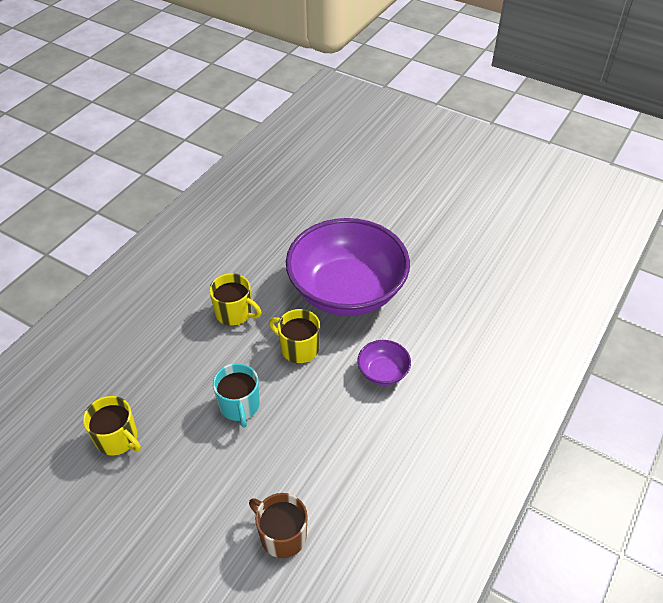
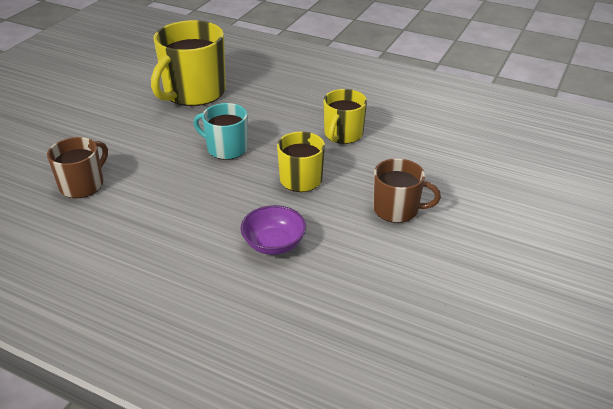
camera: 85 degrees right, 10 degrees down
yellow mug [83,396,141,456] -> yellow mug [151,20,226,106], size x1.71
turquoise mug [213,363,260,428] -> turquoise mug turned 45 degrees clockwise [193,103,248,160]
purple bowl [286,218,410,316] -> brown mug [373,158,441,223]

